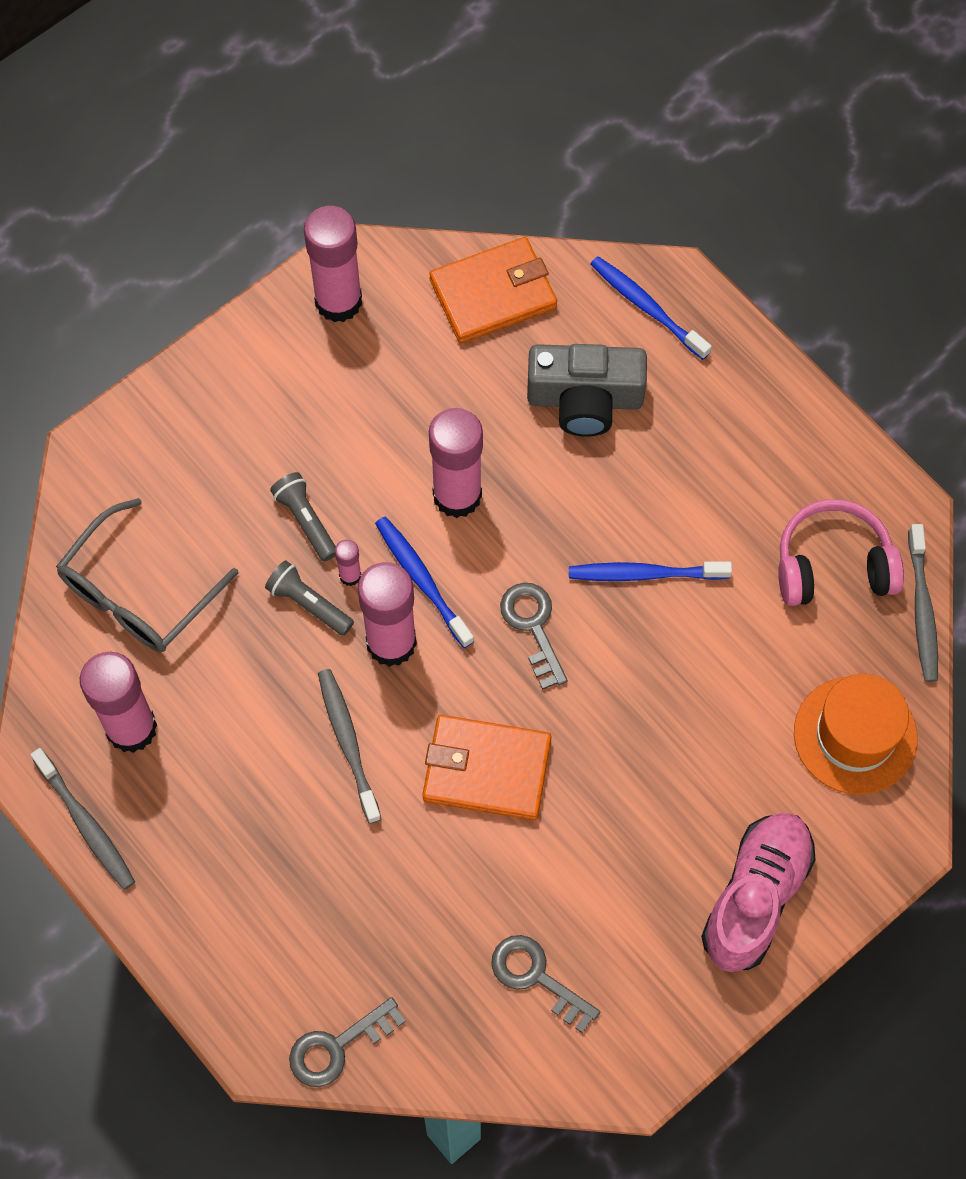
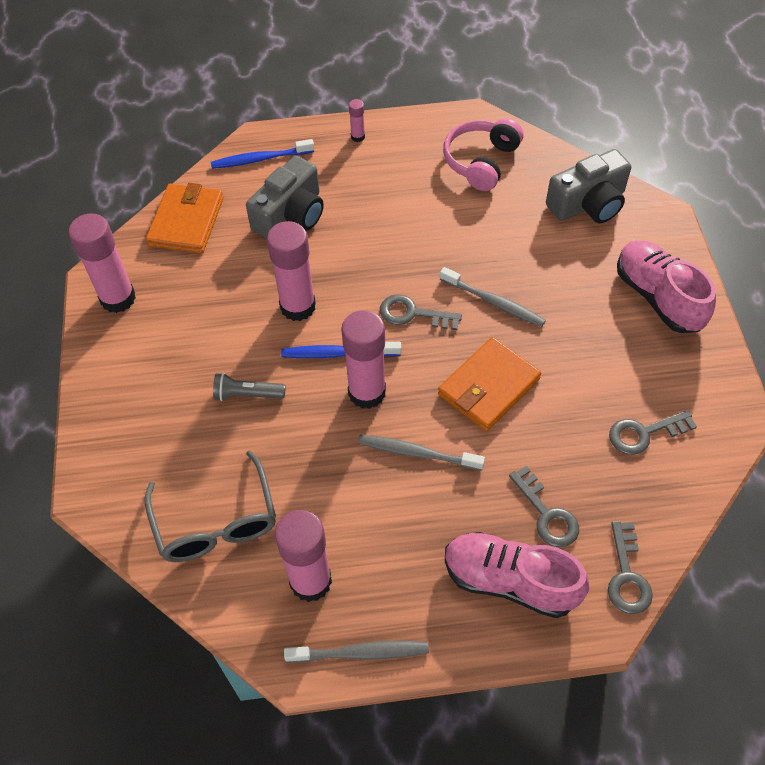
camera: 55 degrees left, 10 degrees down
grey flashlight [265,560,354,636] -> none
pink glue stick [335,540,361,586] -> pink glue stick moved to [349,99,365,142]
blue toothbrush [569,562,732,581] -> none
orange hat [794,674,917,795] -> grey camera [546,149,631,223]
grey toothbrush [908,524,938,682] -> grey toothbrush moved to [440,267,546,327]
none -> pink shoe [445,532,589,618]
none -> grey key [509,466,579,547]

